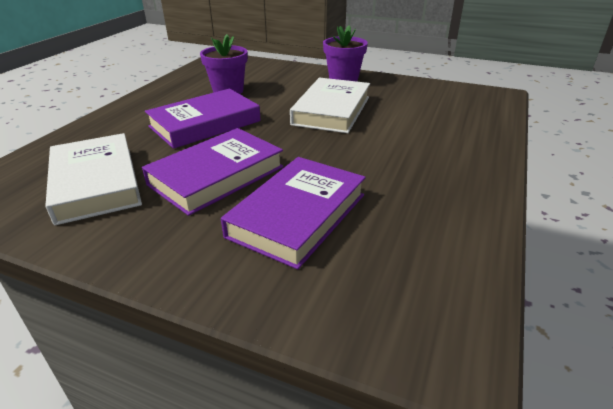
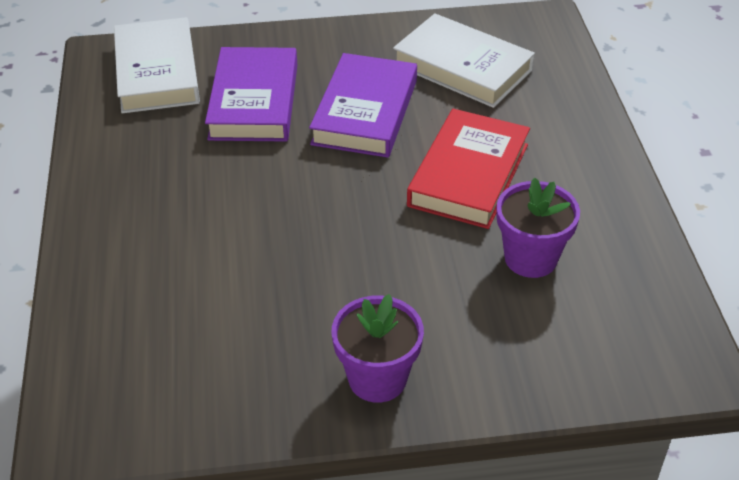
camera: 150 degrees right, 10 degrees up
purple book [145,89,261,149] -> red book [407,109,530,229]
white book [290,78,370,133] -> white book moved to [114,17,200,113]

